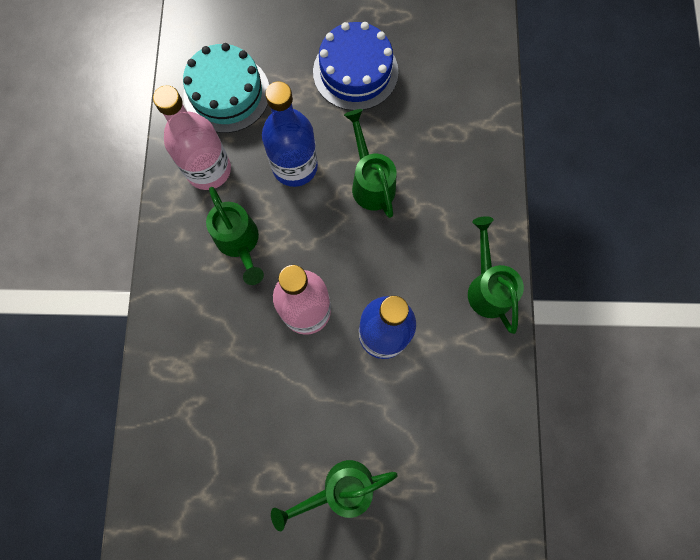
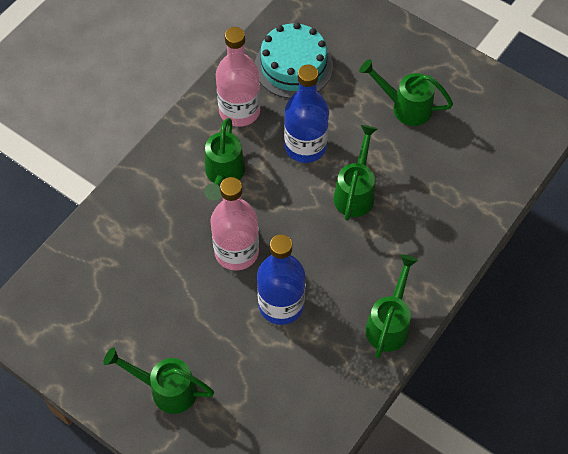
camera: 35 degrees right, 15 degrees down
blue cake [313,22,398,111] -> green watering can [359,59,453,126]

